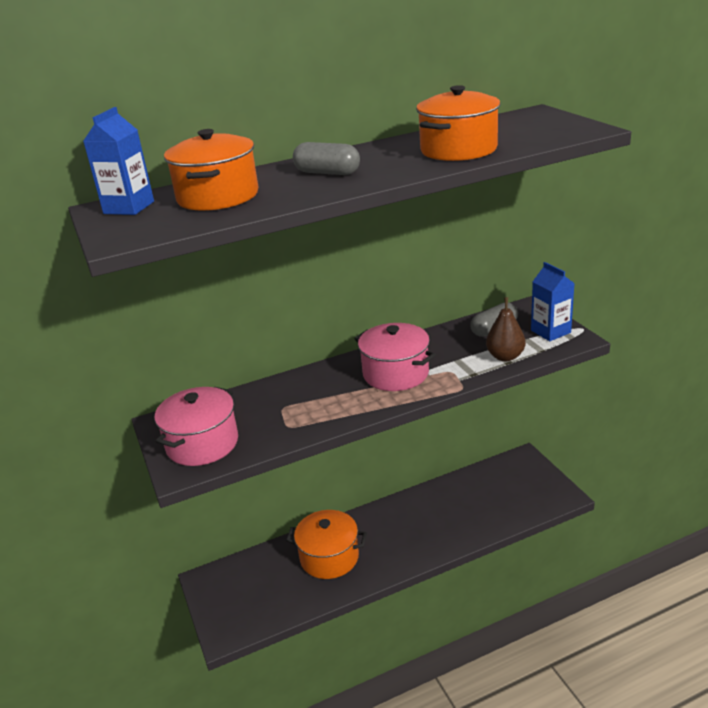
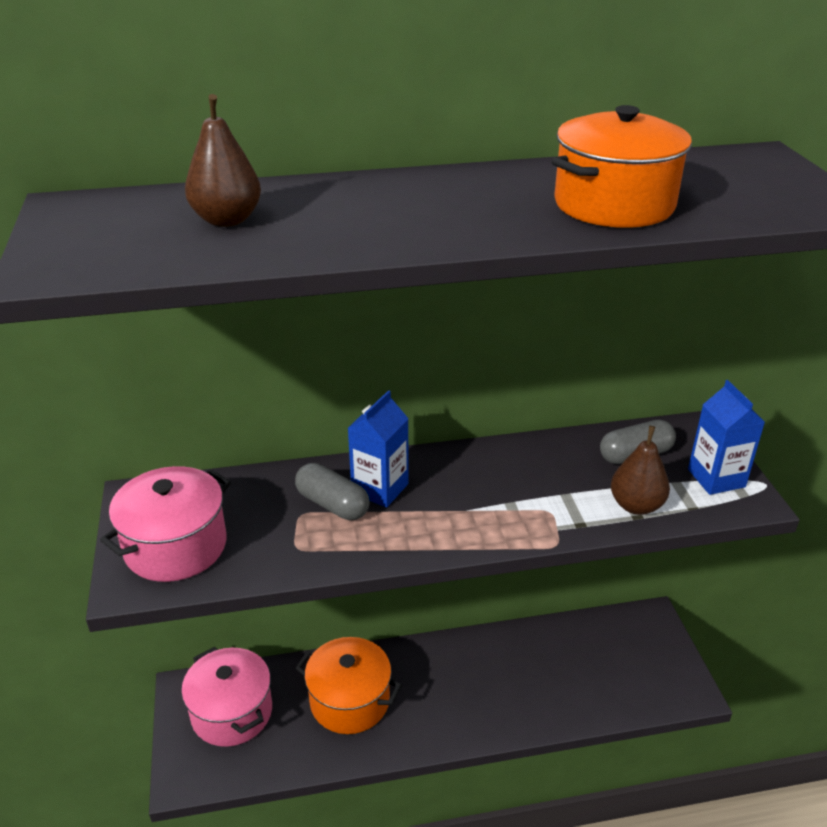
camera: 10 degrees right, 5 degrees up
blue carton [83,107,154,215] -> blue carton moved to [348,390,409,508]
orange pot [164,129,258,211] -> brown pear [185,94,261,227]
grey capsule [293,142,360,175] -> grey capsule moved to [295,463,370,520]
pink pot [354,323,436,391] -> pink pot moved to [181,647,272,747]

